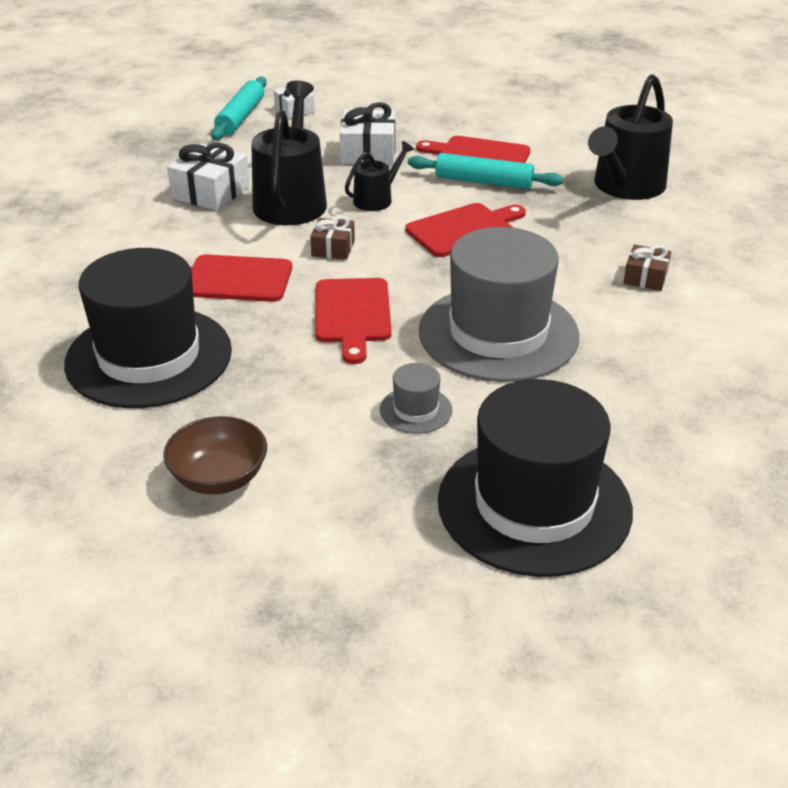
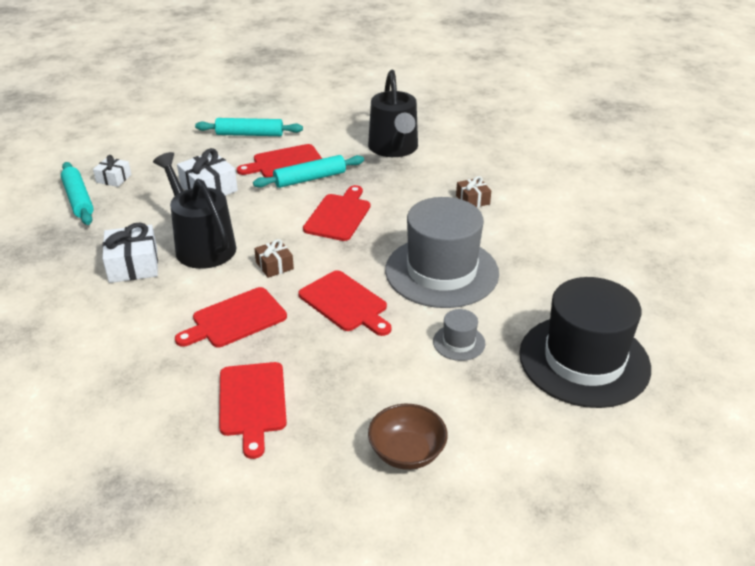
camera: 40 degrees left, 0 degrees up
black hat [64,248,232,408] -> red cutting board [219,362,287,459]
black watering can [345,141,414,211] -> none
none -> turquoise rolling pin [195,118,303,136]

